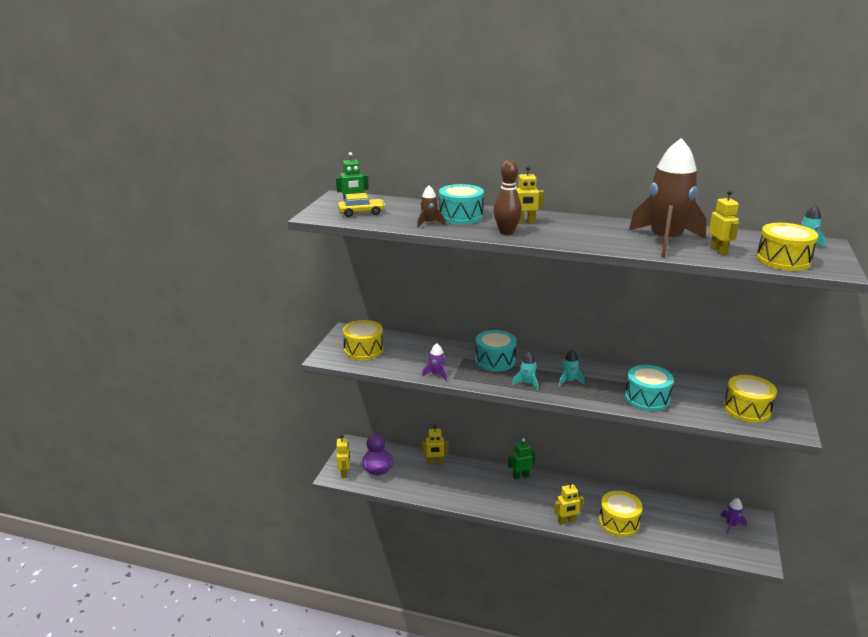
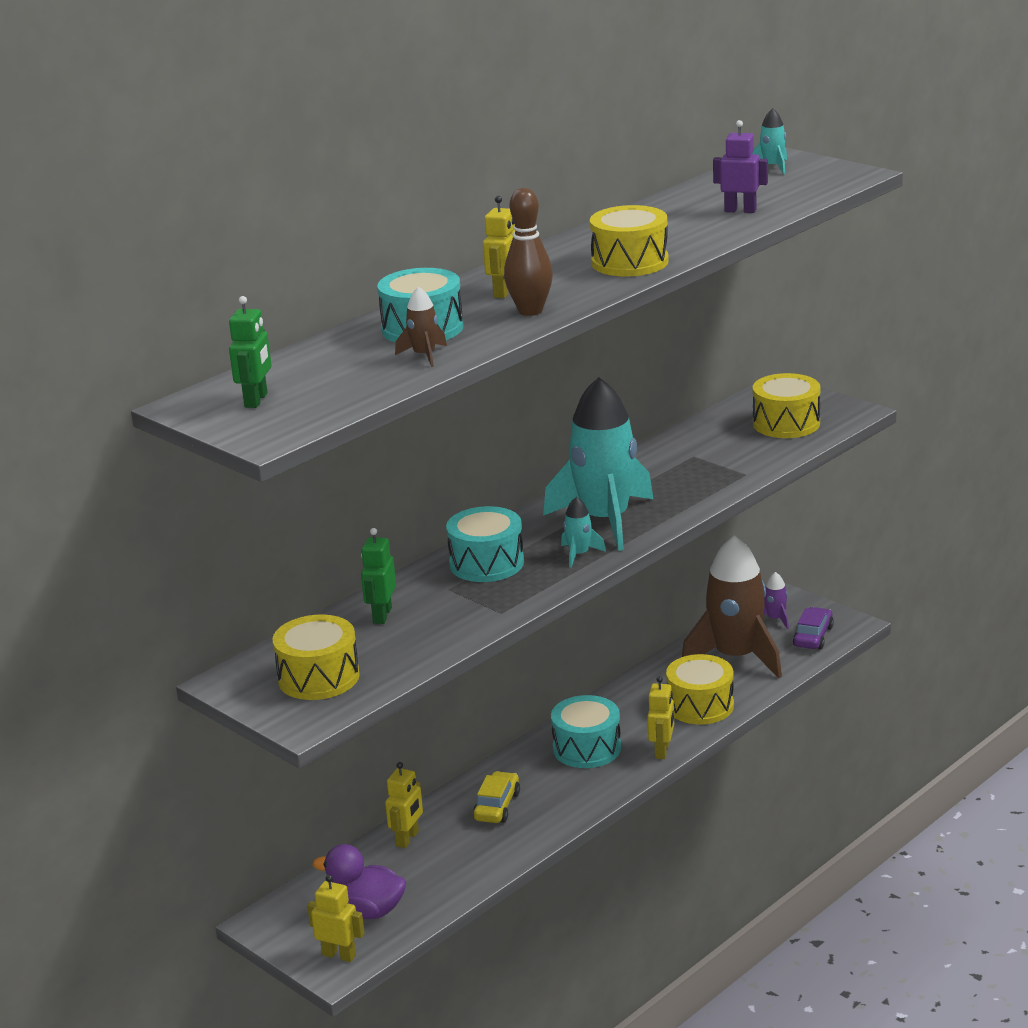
camera: 60 degrees left, 0 degrees up
yellow car [338,193,385,217] -> yellow car moved to [473,771,520,823]
purple rocket [422,343,447,381] -> none
green robot [508,438,535,480] -> green robot moved to [361,528,396,624]
turquoise rocket [558,349,585,387] -> turquoise rocket [543,377,653,551], size x2.47
turquoise drum [625,365,674,411] -> turquoise drum moved to [551,695,621,768]
brown rocket [629,138,707,258] -> brown rocket moved to [682,535,782,678]
yellow robot [709,190,739,255] -> purple robot [713,120,768,213]
yellow drum [756,223,818,271] -> yellow drum moved to [590,205,669,277]
none -> purple car [793,607,834,650]

